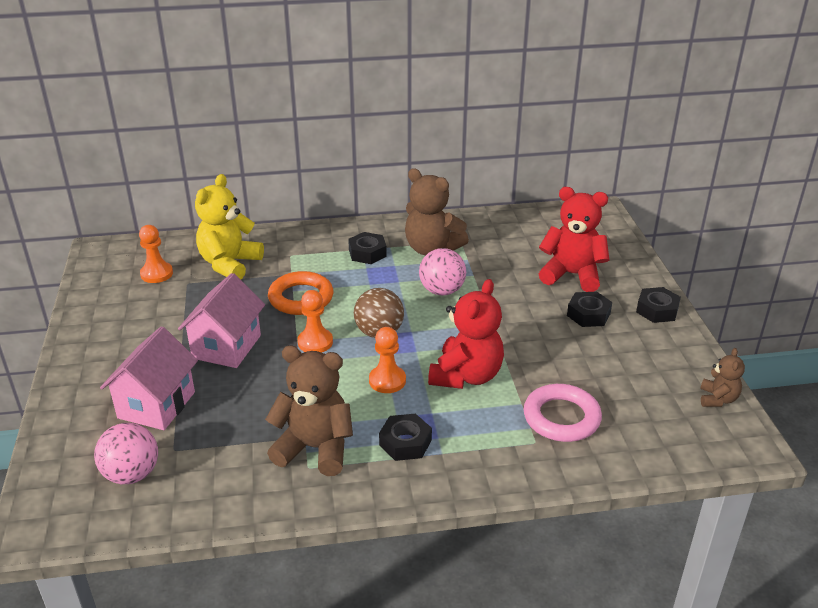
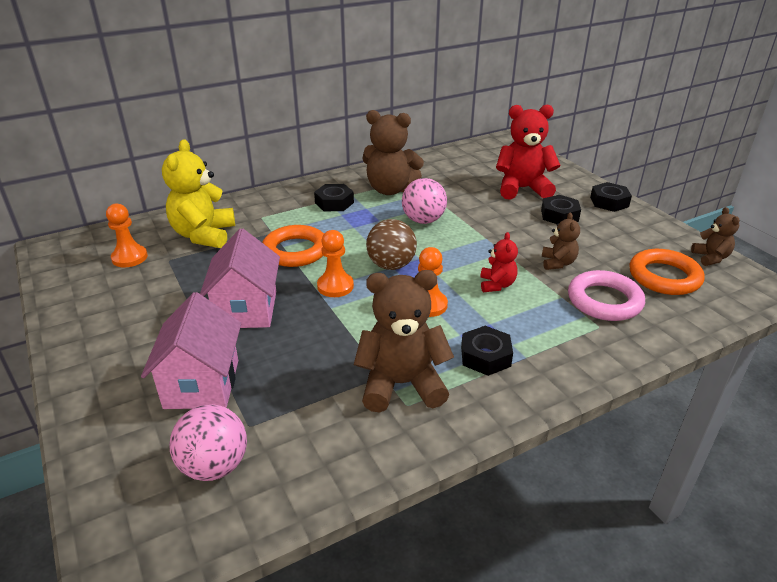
camera: 20 degrees left, 0 degrees up
red teddy bear [428,279,504,389] -> red teddy bear [480,232,518,292], size x0.52
none -> brown teddy bear [542,212,580,270]
none -> orange ring [629,249,705,295]

